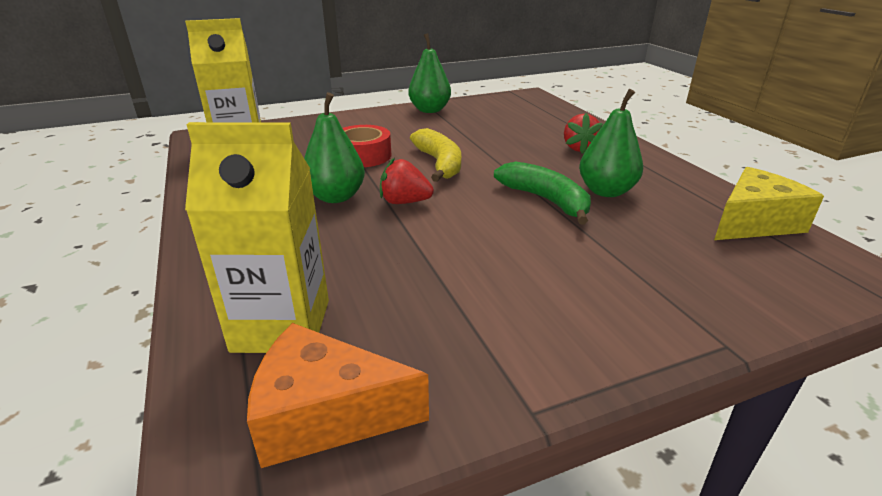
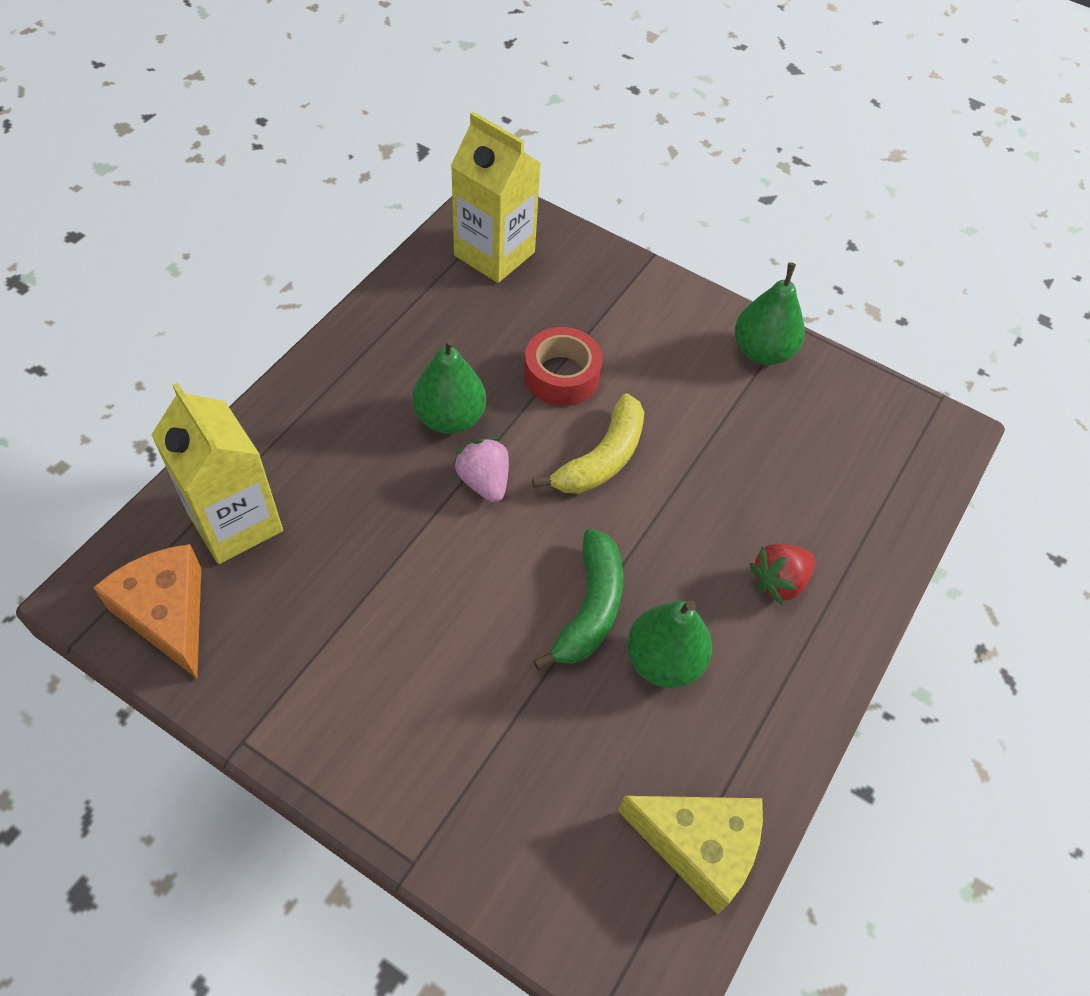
camera: 50 degrees right, 25 degrees up
red strawberry [380,157,434,204] -> pink strawberry [453,438,509,502]

